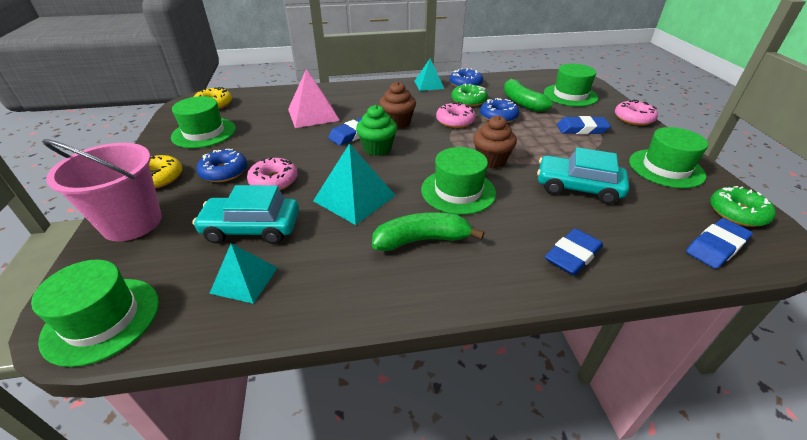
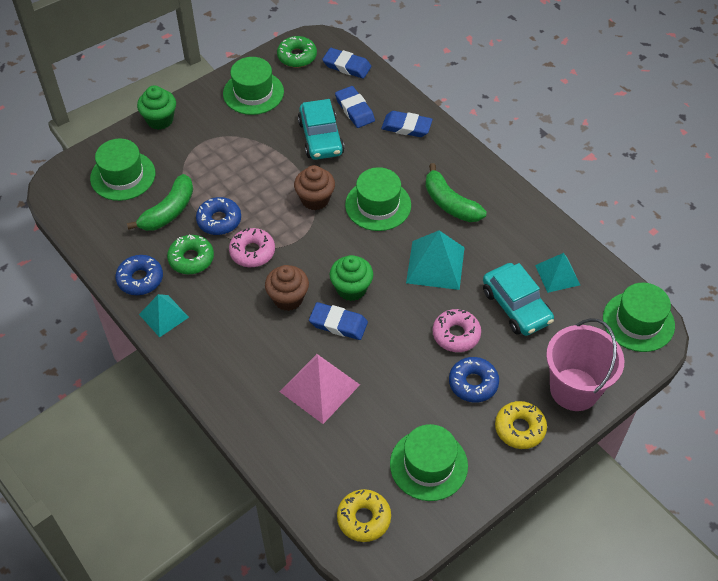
camera: 120 degrees left, 15 degrees up
blue eraser [557,116,611,134] -> blue eraser moved to [335,86,375,128]
pink donut [615,100,658,125] -> green cupcake [137,85,176,130]

